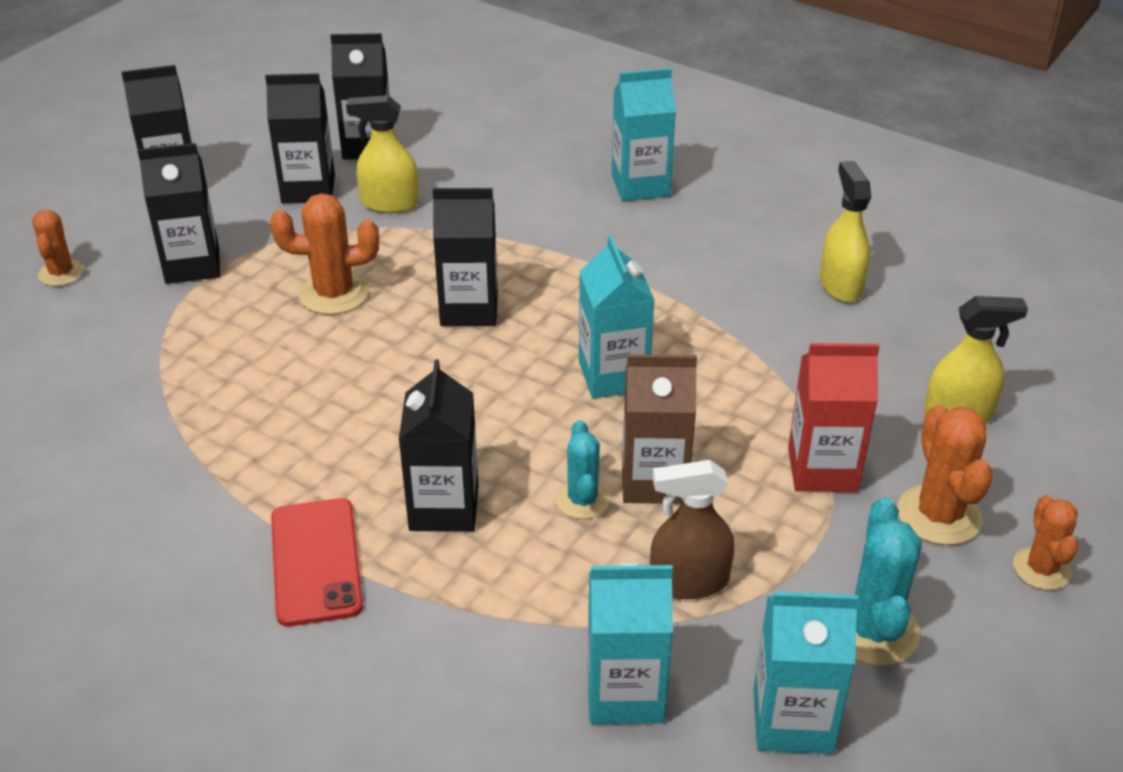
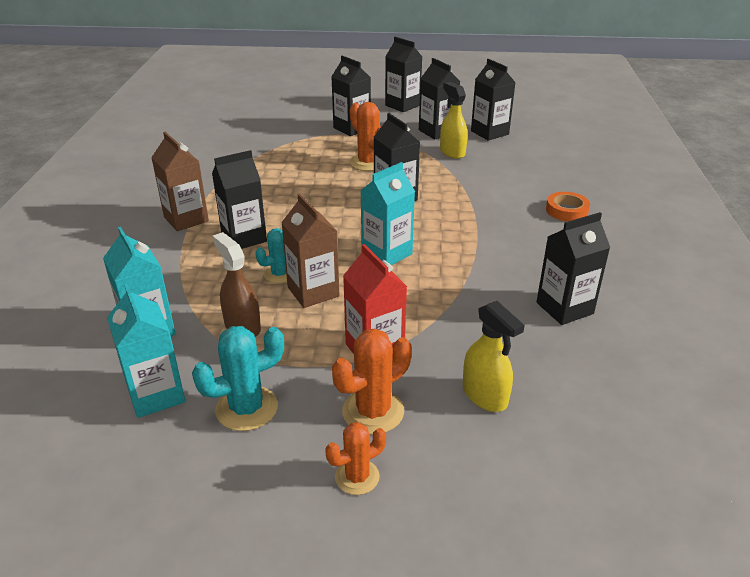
camera: 60 degrees right, 5 degrees down
orange cactus [32,210,84,286] -> none
red phone [271,498,363,627] -> brown carton [151,132,209,231]
turquoise carton [612,68,676,201] -> orange tape [546,192,590,222]
yellow spray bottle [820,161,871,302] -> black carton [536,212,610,325]

